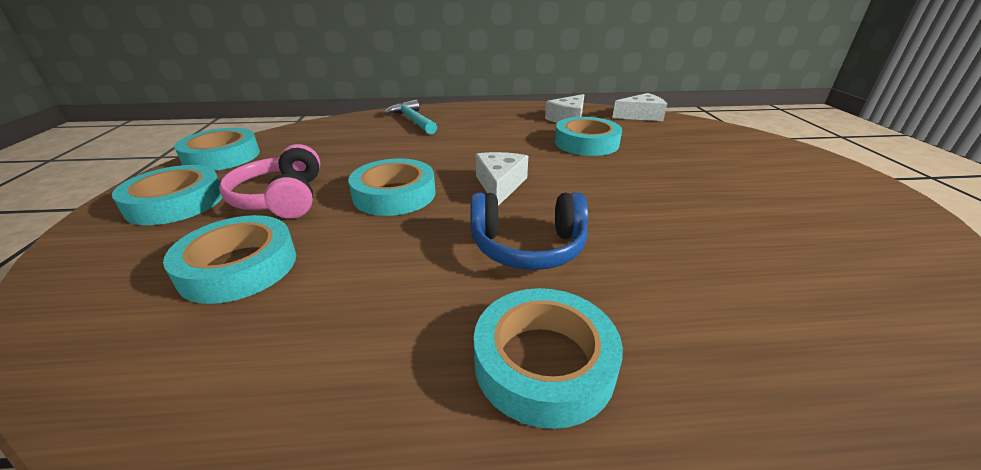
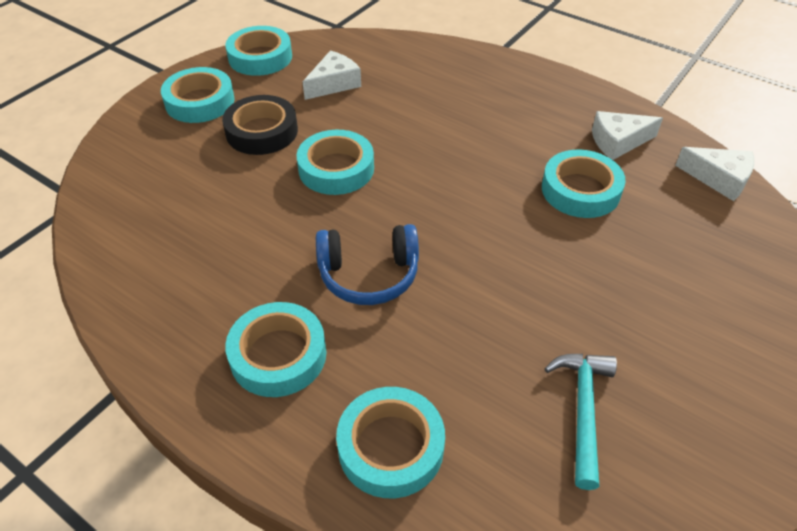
camera: 40 degrees right, 15 degrees up
turquoise tape [163,215,296,304] -> turquoise tape moved to [336,387,445,498]
pink headphones [219,144,320,219] -> black tape [222,95,298,155]
turquoise hammer [384,100,437,134] -> turquoise hammer moved to [544,354,617,490]
blue headphones [470,192,588,270] -> blue headphones turned 45 degrees counterclockwise [316,224,419,305]
white cheese [476,152,528,206] -> white cheese moved to [303,51,361,100]

